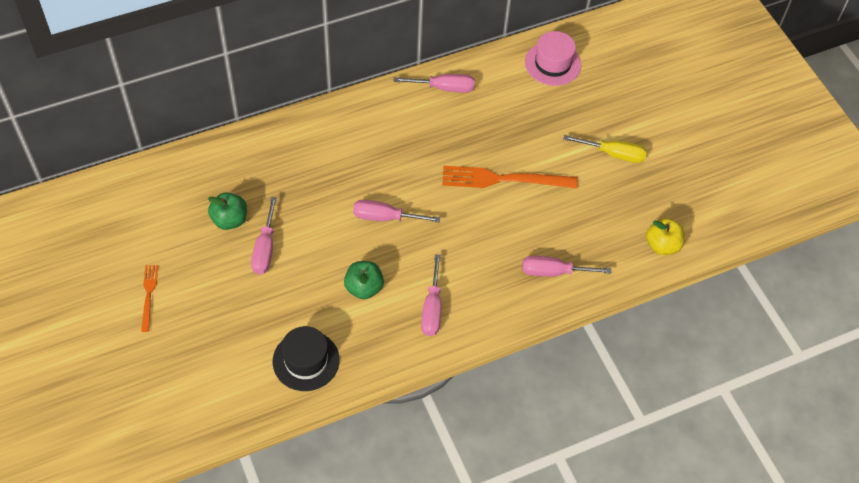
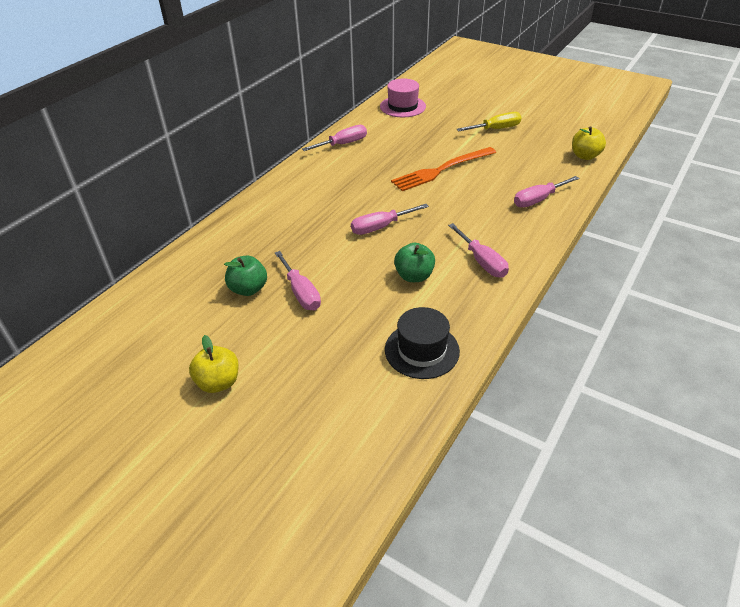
camera: 30 degrees left, 15 degrees down
orange fork [141,265,158,332] -> yellow apple [189,335,239,393]

